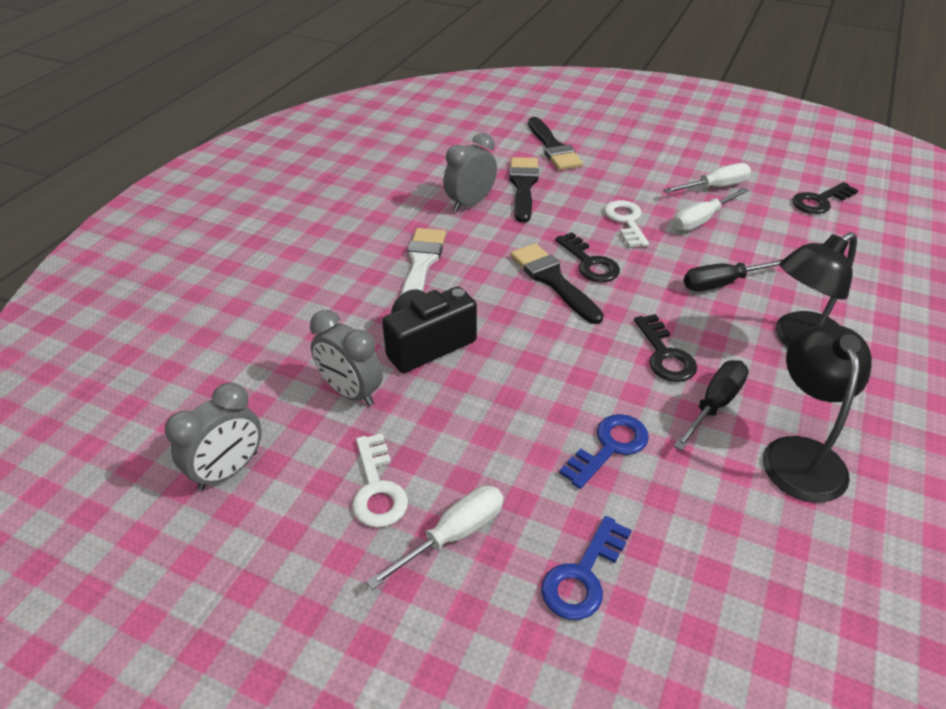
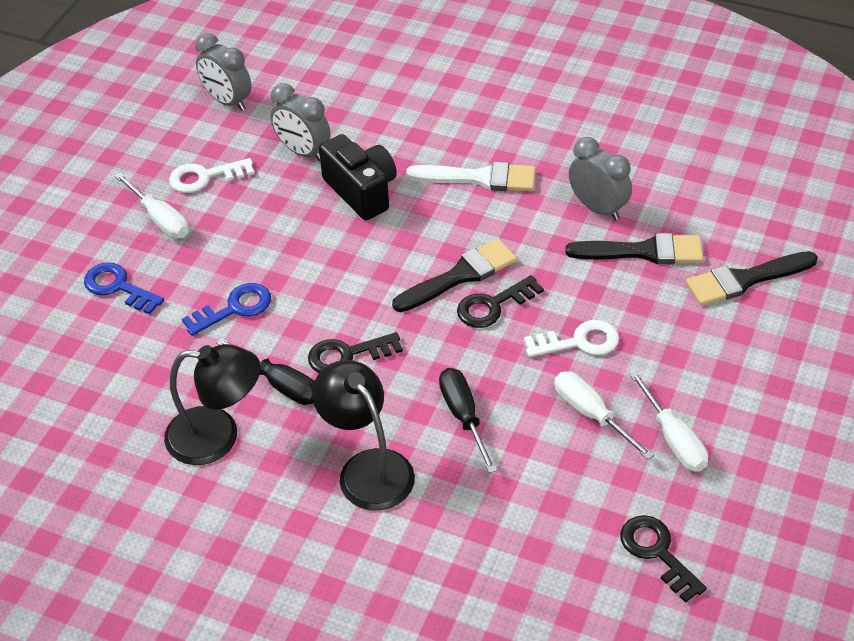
camera: 90 degrees right, 5 degrees up
grey clock [310,310,383,407] -> grey clock turned 90 degrees counterclockwise [270,83,331,162]
blue key [559,414,649,489] -> blue key turned 75 degrees counterclockwise [182,283,271,336]

